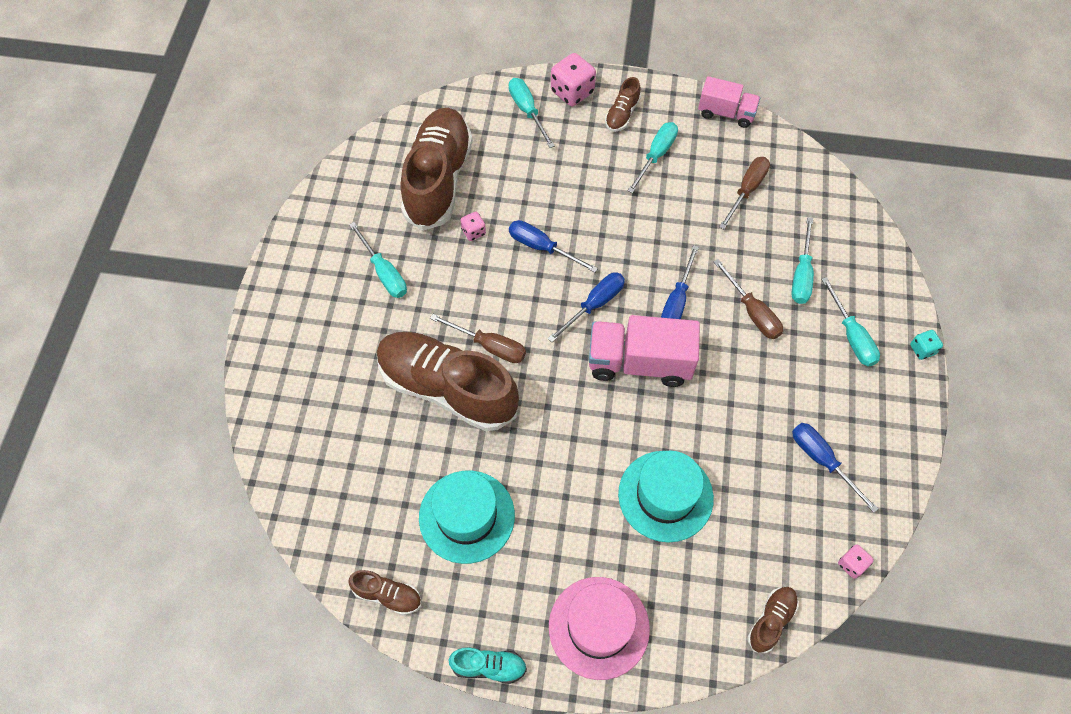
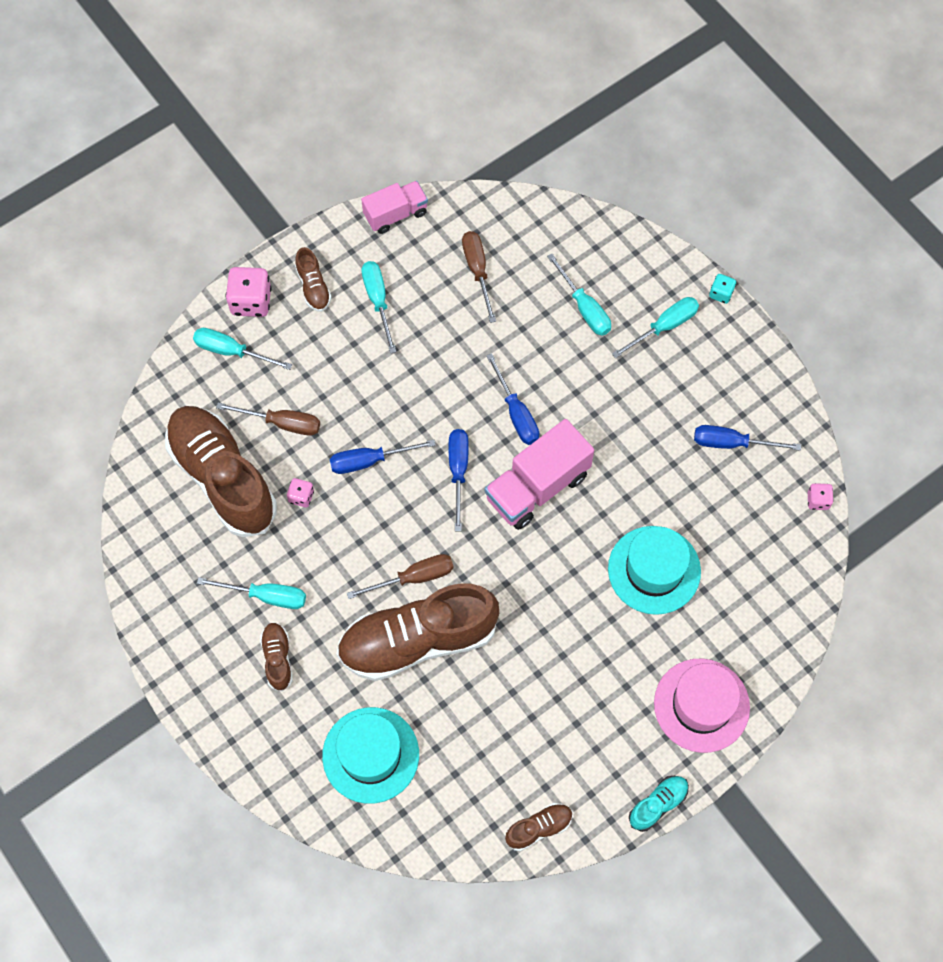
camera: 45 degrees left, 5 degrees up
turquoise hat [419,471,515,564] -> turquoise hat moved to [322,707,419,804]
brown screwdriver [713,259,783,339] -> brown screwdriver moved to [216,403,320,436]
brown shoe [747,587,798,653] -> brown shoe moved to [260,622,293,692]
turquoise screwdriver [821,277,880,366] -> turquoise screwdriver turned 60 degrees counterclockwise [612,297,699,359]

